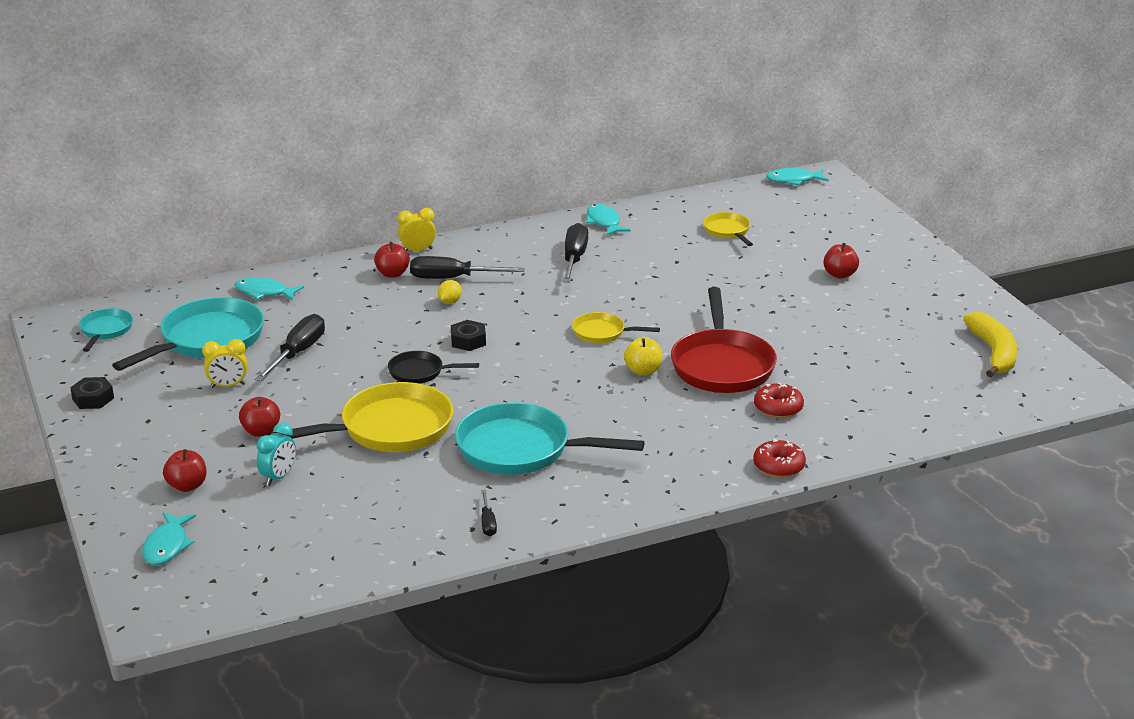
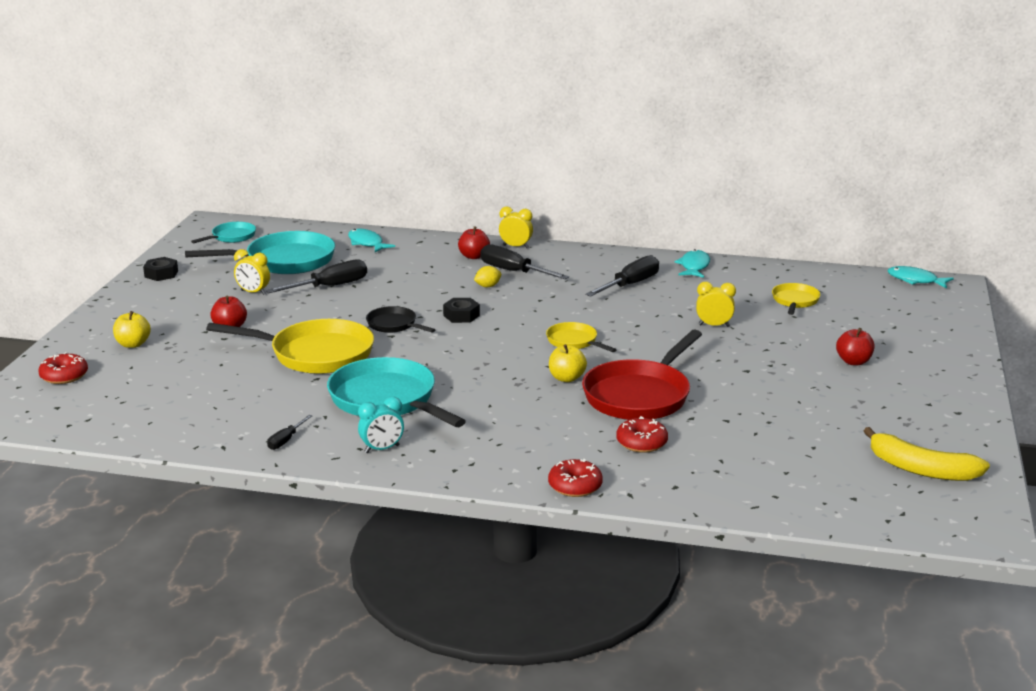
camera: 35 degrees right, 5 degrees down
turquoise fish [142,512,196,565] -> red donut [38,352,88,384]
red apple [163,449,207,492] -> yellow apple [113,311,151,348]
turquoise clock [257,422,296,486] -> turquoise clock moved to [358,397,404,453]
yellow banana [963,312,1017,377] -> yellow banana turned 90 degrees clockwise [864,427,990,481]
none -> yellow clock [696,282,736,327]

